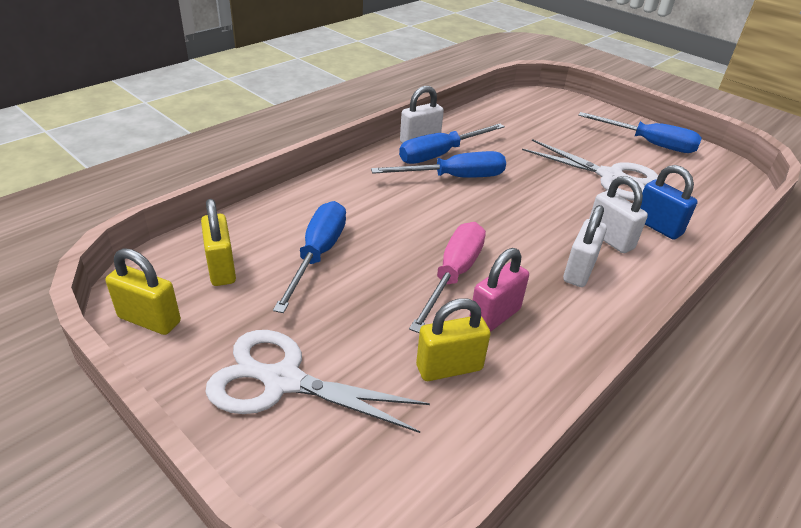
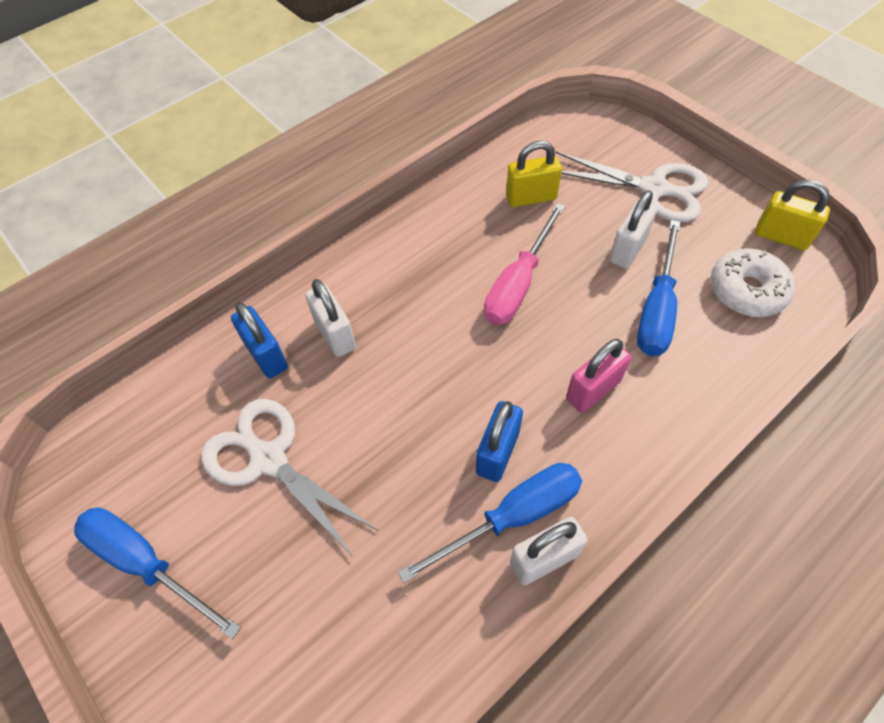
camera: 170 degrees left, 20 degrees up
yellow padlock [201,199,236,286] -> white donut [710,248,795,317]
blue screwdriver [371,151,506,178] -> blue padlock [476,401,523,482]
pink padlock [469,248,529,332] -> pink padlock moved to [566,339,631,413]
white padlock [563,205,607,287] -> white padlock moved to [609,190,658,269]

